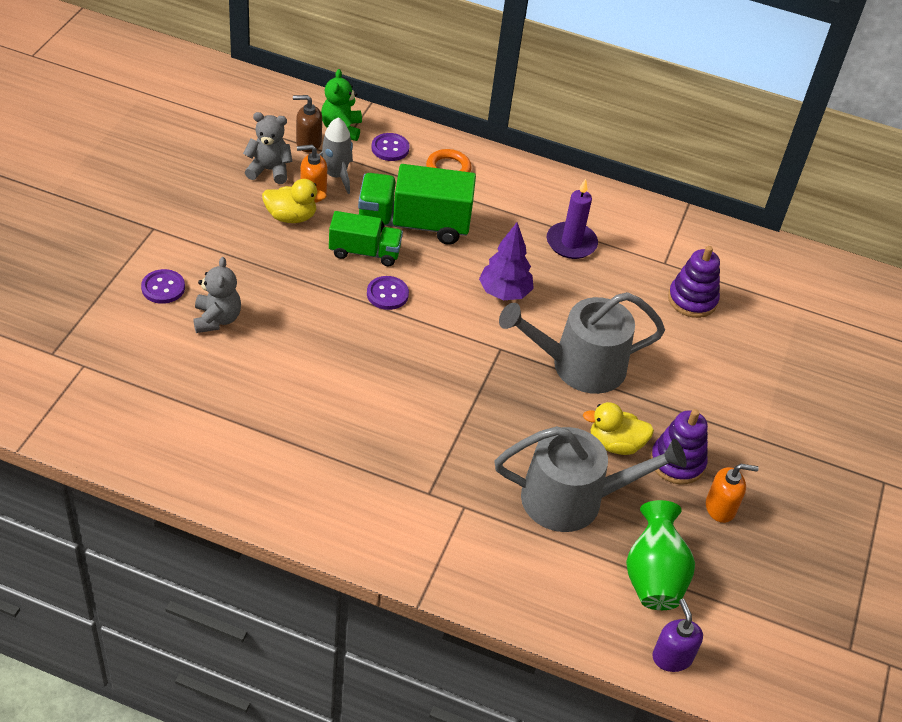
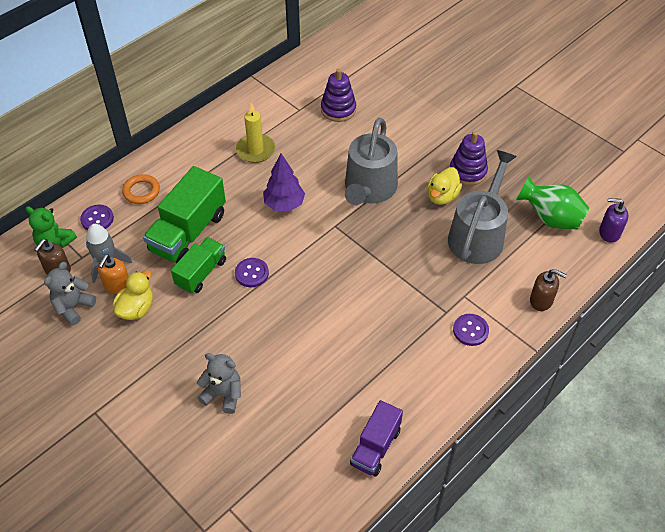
camera: 60 degrees left, 5 degrees up
purple button [141,269,185,304] -> purple button moved to [453,314,489,346]
purple candle [547,179,598,259] -> yellow candle [236,103,275,163]
orange soap dispenser [706,464,759,523] -> none
none -> purple truck [350,400,403,477]
none -> brown soap dispenser [530,269,567,311]

